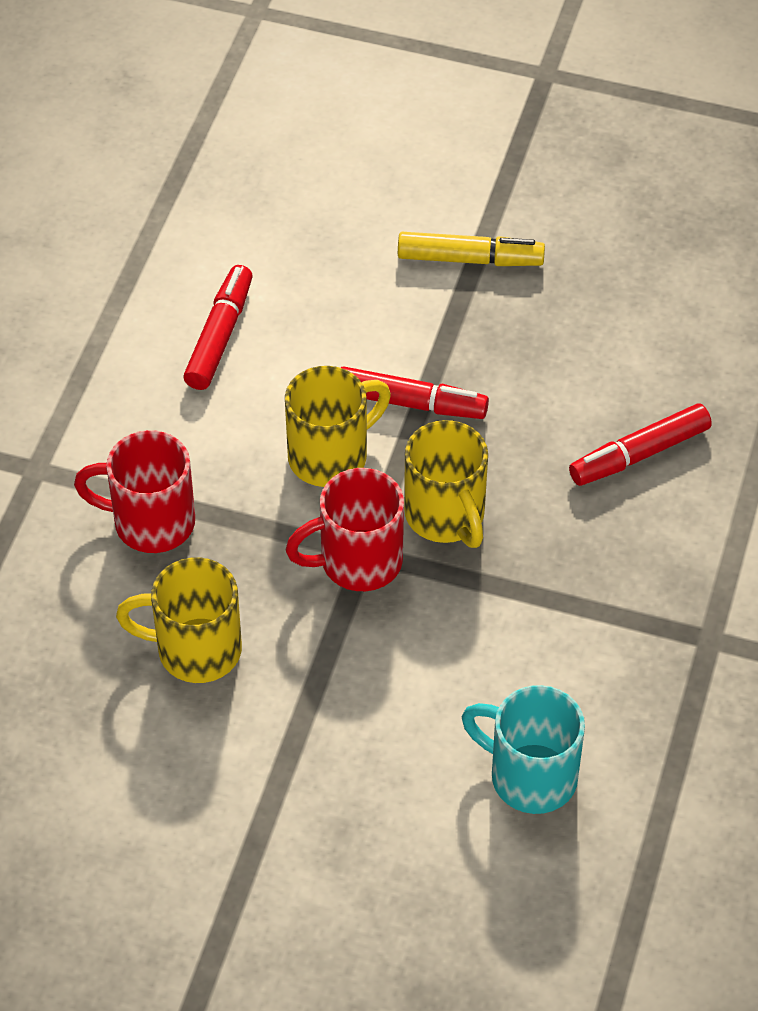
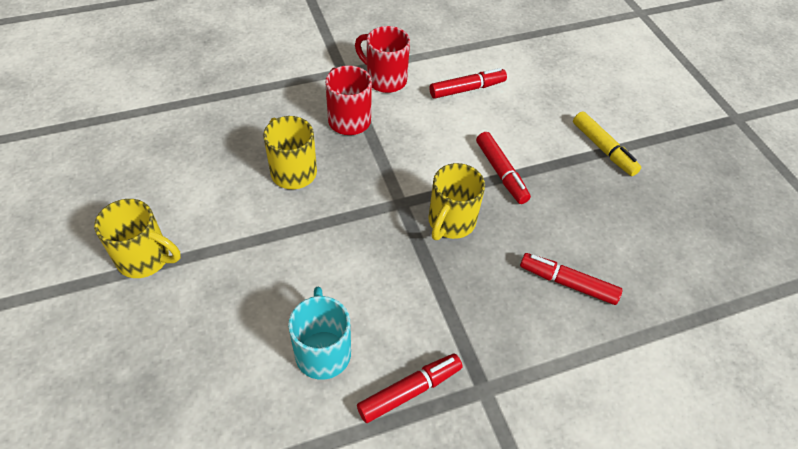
camera: 50 degrees right, 0 degrees up
yellow mug [285,366,391,487] -> yellow mug moved to [94,199,181,278]
red mug [285,468,404,591] -> red mug moved to [355,26,410,93]
none -> red marker [357,354,463,423]

